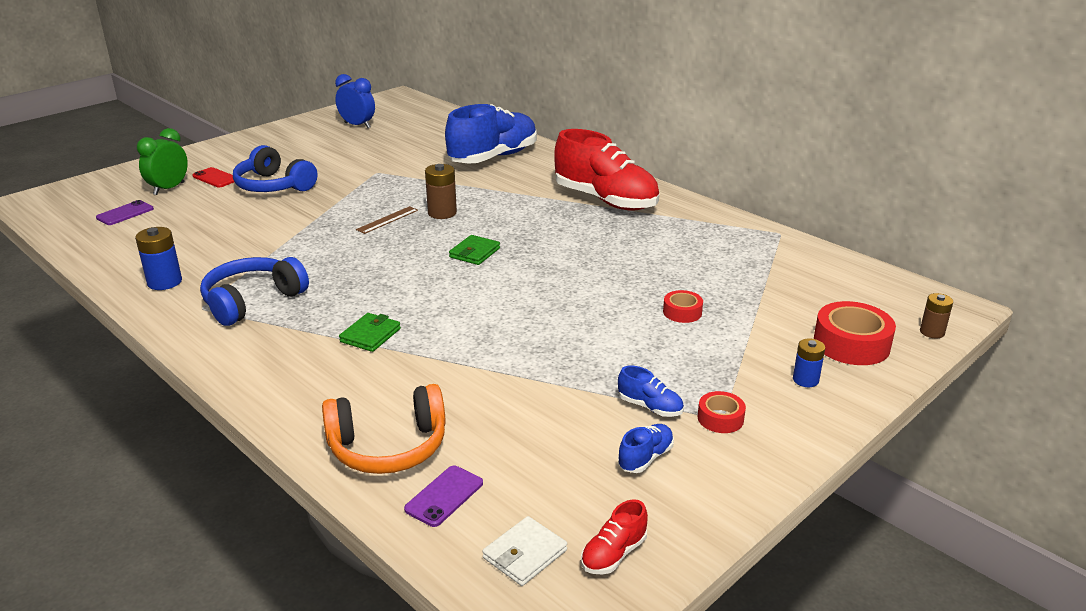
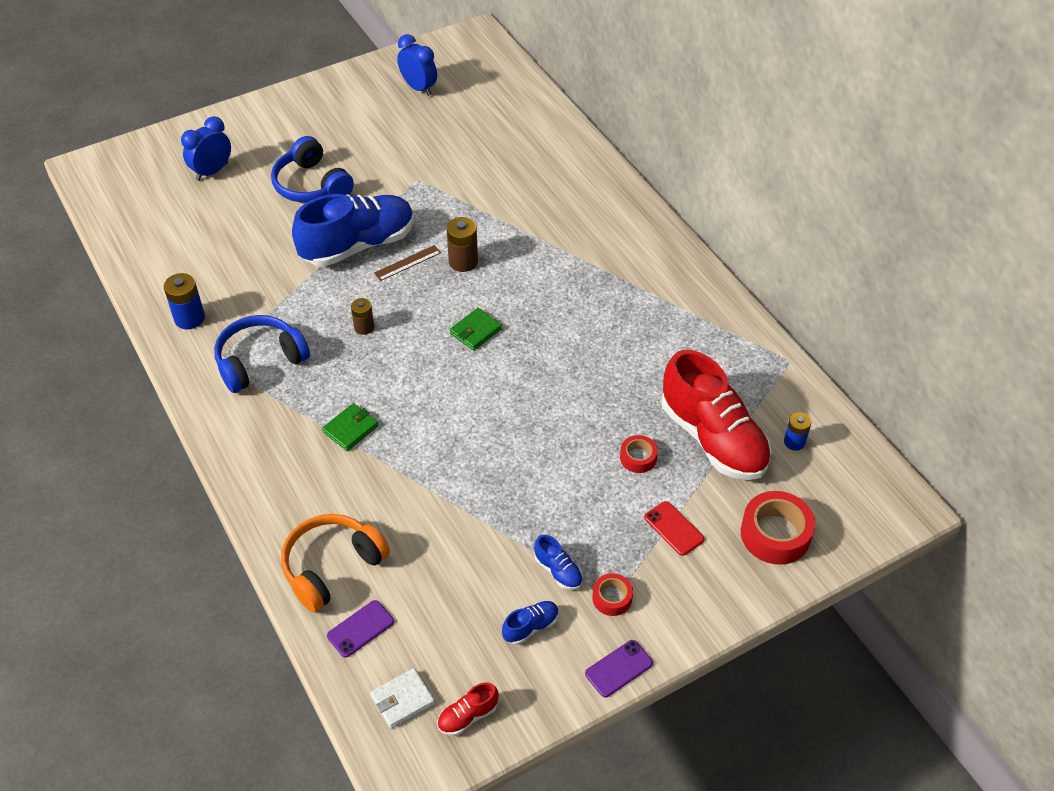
camera: 15 degrees right, 20 degrees up
purple phone [96,200,154,225] -> purple phone moved to [585,640,653,697]
green clock [137,128,188,195] -> blue clock [181,116,231,181]
red phone [192,167,234,188] -> red phone moved to [644,501,704,556]
orange headphones [322,384,446,474] -> orange headphones turned 135 degrees clockwise [281,514,390,612]
blue shoe [445,104,537,164] -> blue shoe moved to [292,194,414,267]
red shoe [554,129,659,211] -> red shoe moved to [662,350,772,480]
blue battery [793,338,825,387] -> blue battery moved to [784,412,811,451]
brown battery [920,293,953,338] -> brown battery moved to [351,298,374,335]

